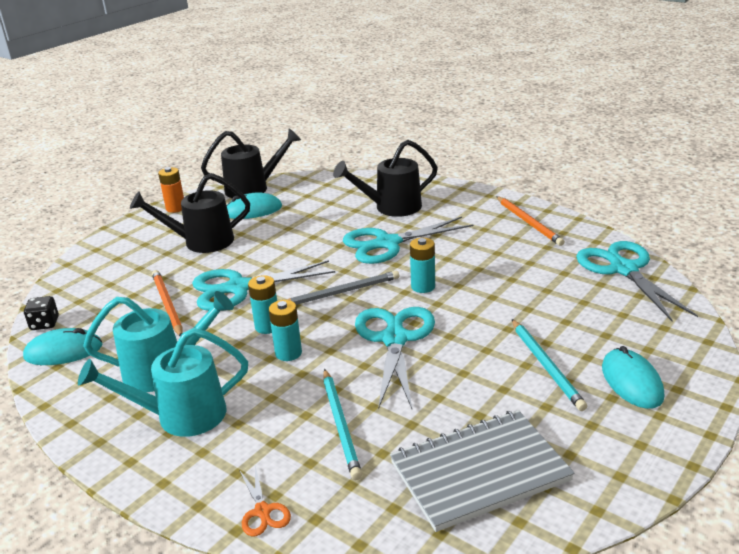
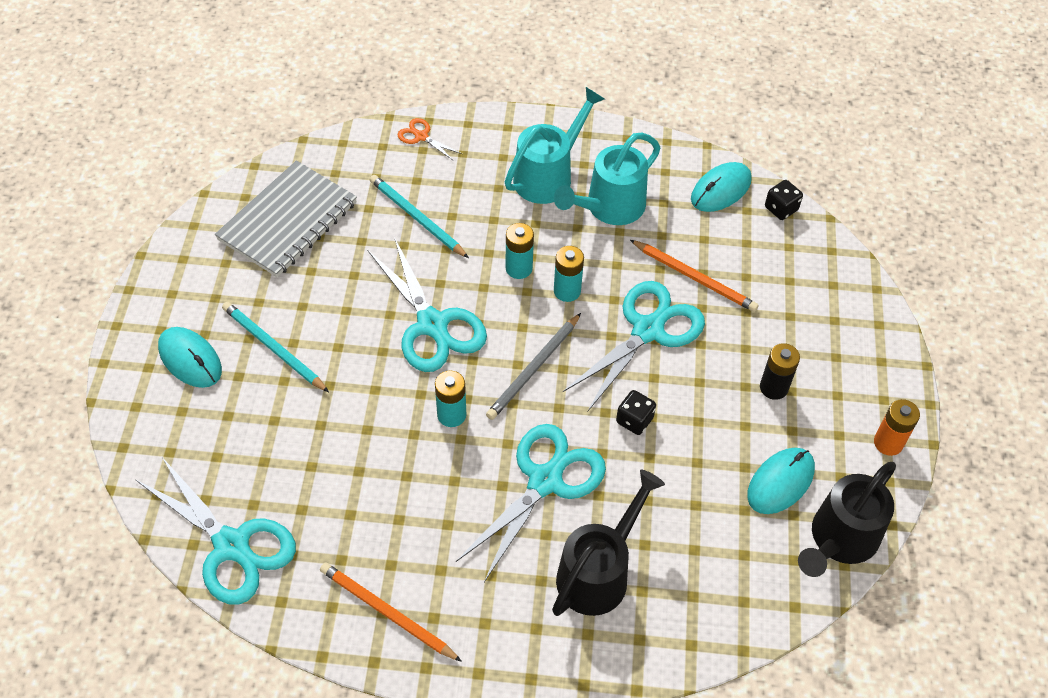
camera: 145 degrees right, 25 degrees up
black watering can [130,173,250,253] -> black battery [760,343,800,400]
none -> black dice [616,390,656,435]

